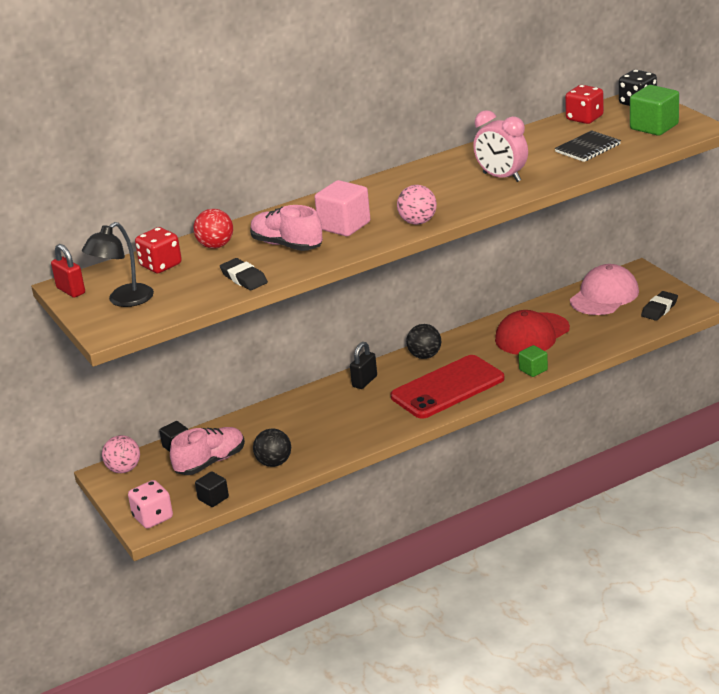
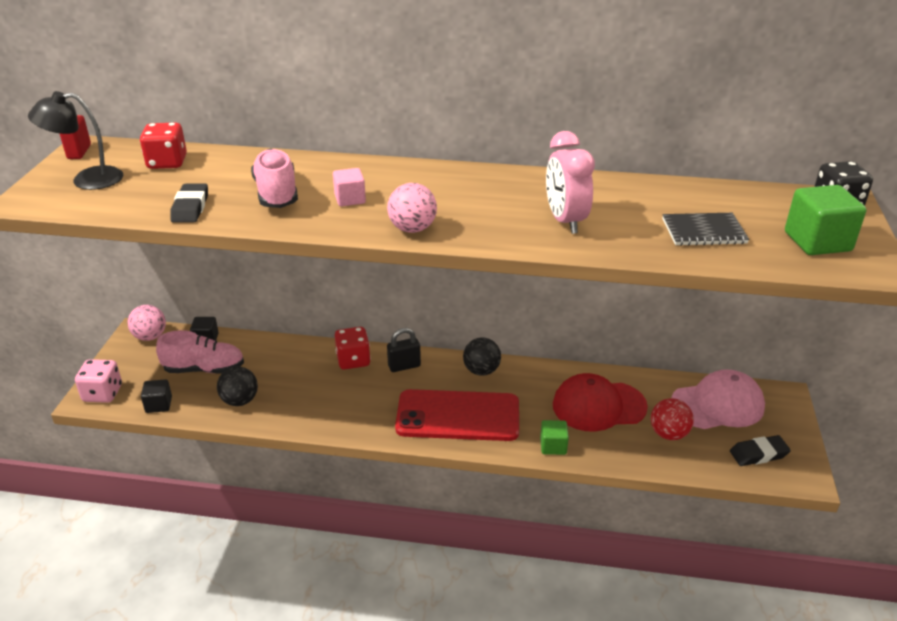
camera: 35 degrees right, 5 degrees up
red ball [193,209,233,249] -> red ball moved to [651,398,694,440]
pink cube [314,180,370,236] -> pink cube [333,168,366,206], size x0.59
red dice [565,85,604,124] -> red dice moved to [335,327,371,369]

